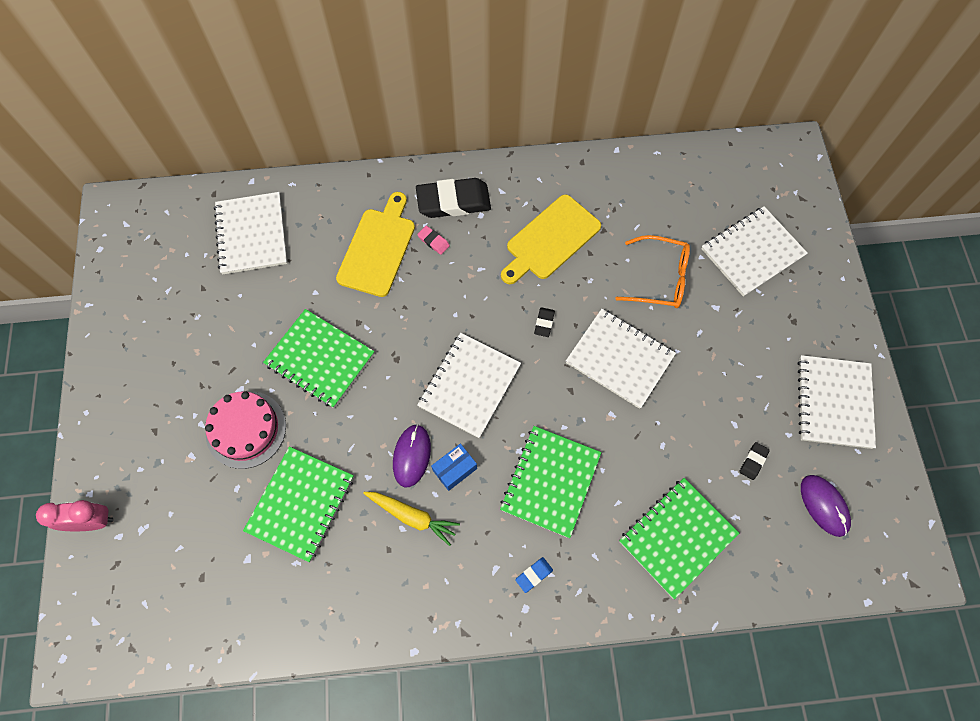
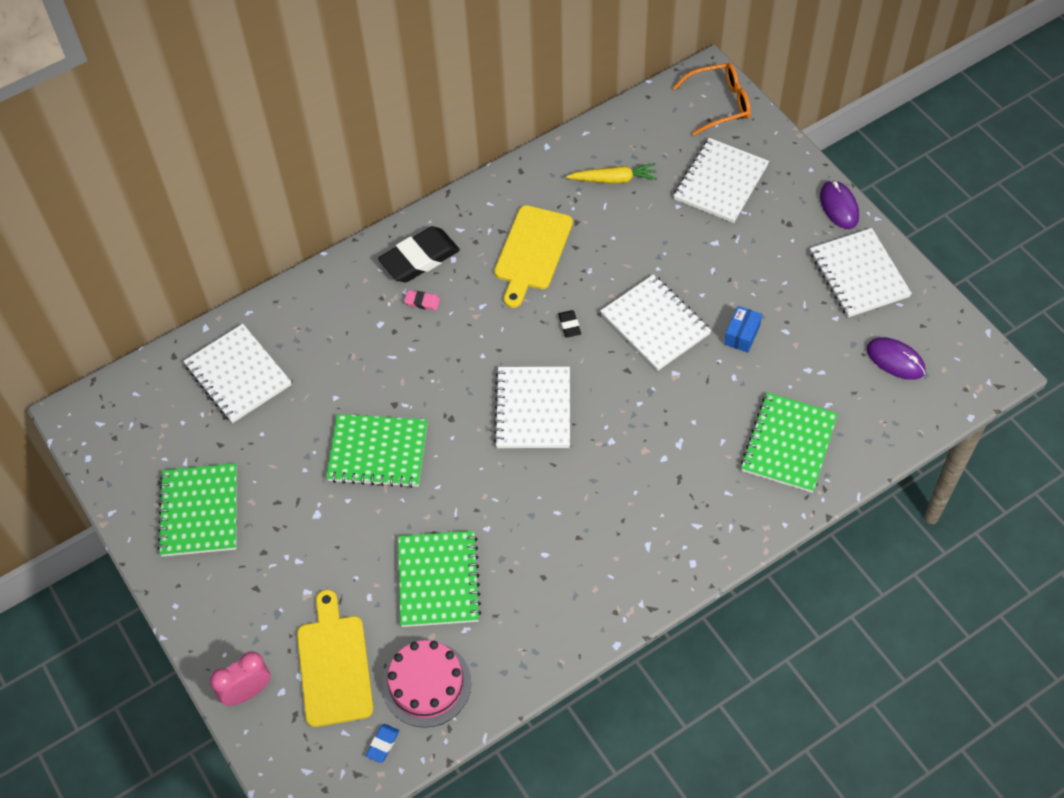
camera: 25 degrees left, 10 degrees down
pink cake [205,391,286,469] -> pink cake moved to [382,640,471,728]
yellow cutting board [336,192,415,297] -> yellow cutting board moved to [297,590,373,727]
yellow carrot [363,492,460,546] -> yellow carrot moved to [566,163,657,184]
purple mouse [393,424,431,487] -> purple mouse moved to [820,180,859,229]
blue box [431,444,477,491] -> blue box moved to [724,306,762,353]
green notebook [500,426,601,538] -> green notebook moved to [157,463,237,557]
blue eraser [515,557,553,593] -> blue eraser moved to [366,724,399,763]
white notebook [566,309,676,409] -> white notebook turned 45 degrees clockwise [600,274,711,371]
orange glasses [615,235,690,308] -> orange glasses moved to [673,63,751,136]
black eraser [739,442,770,480] -> none

